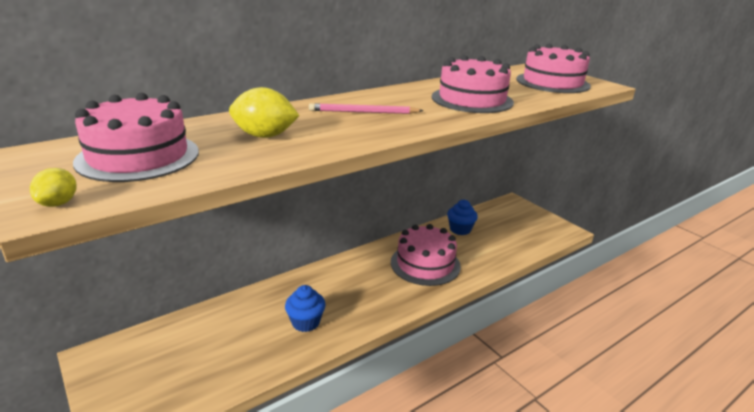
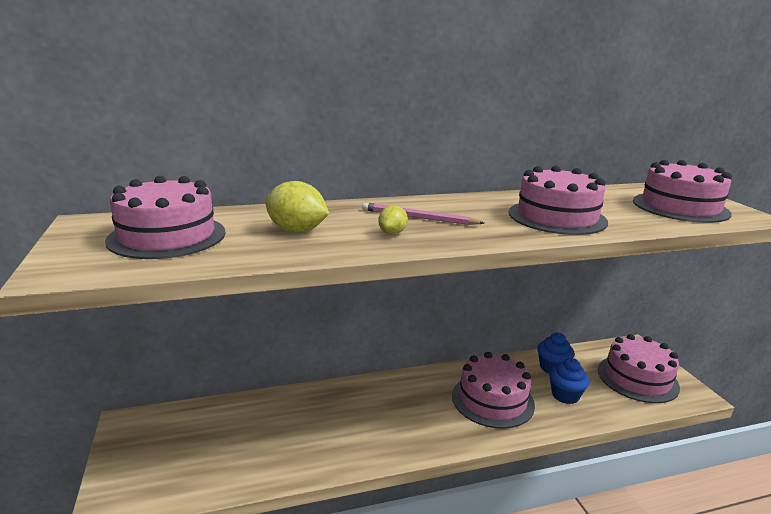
camera: 20 degrees right, 5 degrees down
yellow lemon [30,168,77,207] -> yellow lemon moved to [378,205,408,234]
blue cupcake [285,285,326,332] -> blue cupcake moved to [549,358,590,404]
none -> pink cake [598,334,680,403]

